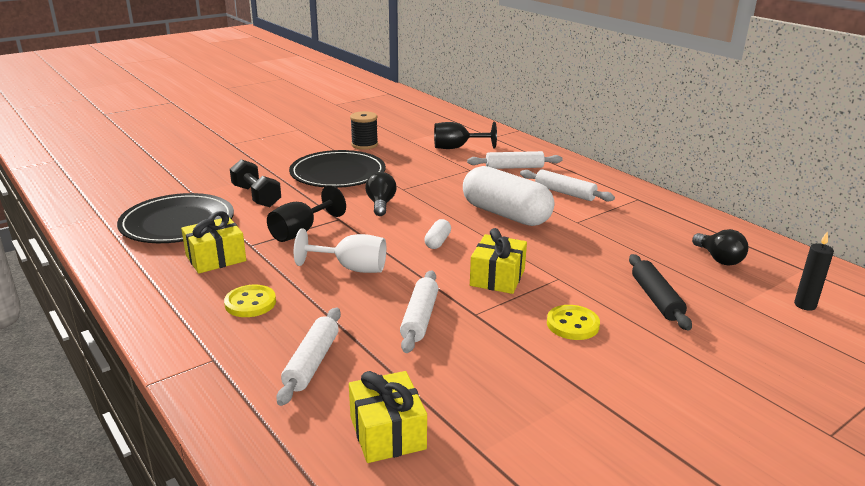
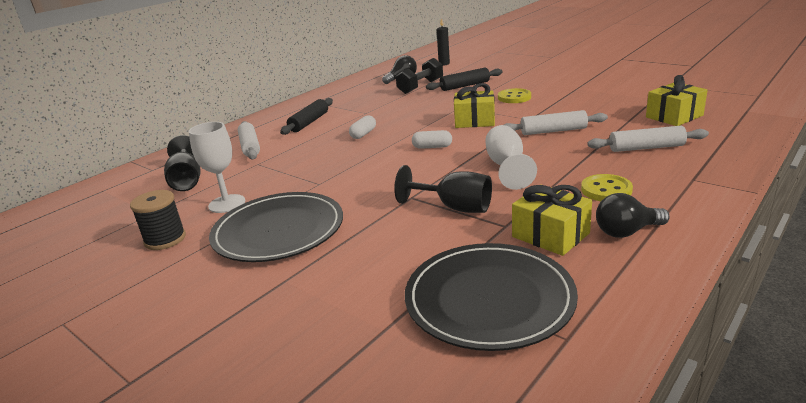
camera: 100 degrees left, 0 degrees up
black dumbbell [230,159,281,207] -> black dumbbell moved to [396,58,443,94]
black light bulb [365,172,397,216] -> black light bulb moved to [596,193,670,238]
white capsule [463,166,554,226] -> white capsule [349,115,376,139], size x0.41
white rolling pin [520,169,615,201] -> black rolling pin [280,98,333,135]
none -> white goblet [189,122,245,213]

